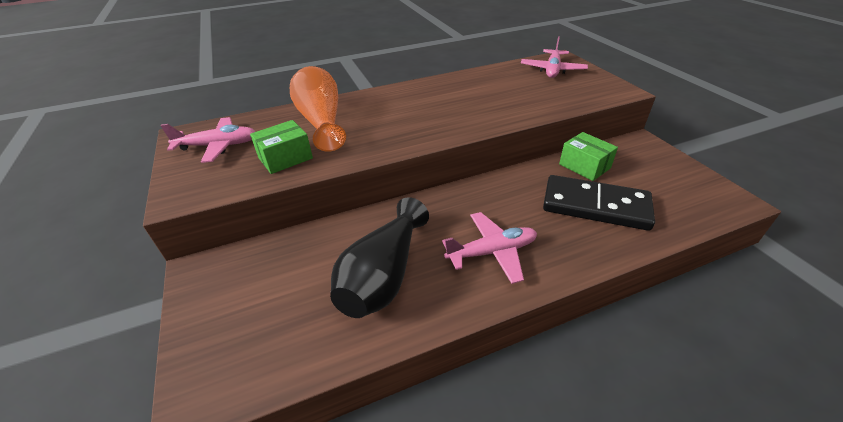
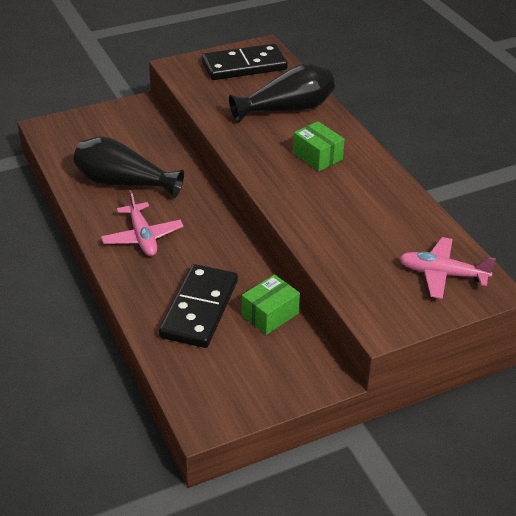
camera: 85 degrees right, 0 degrees up
pink plane [160,117,256,163] -> black domino [202,44,288,80]
green box [250,120,313,174] -> green box moved to [293,121,345,171]
orange vase [290,66,346,152] -> black vase [229,63,335,123]

